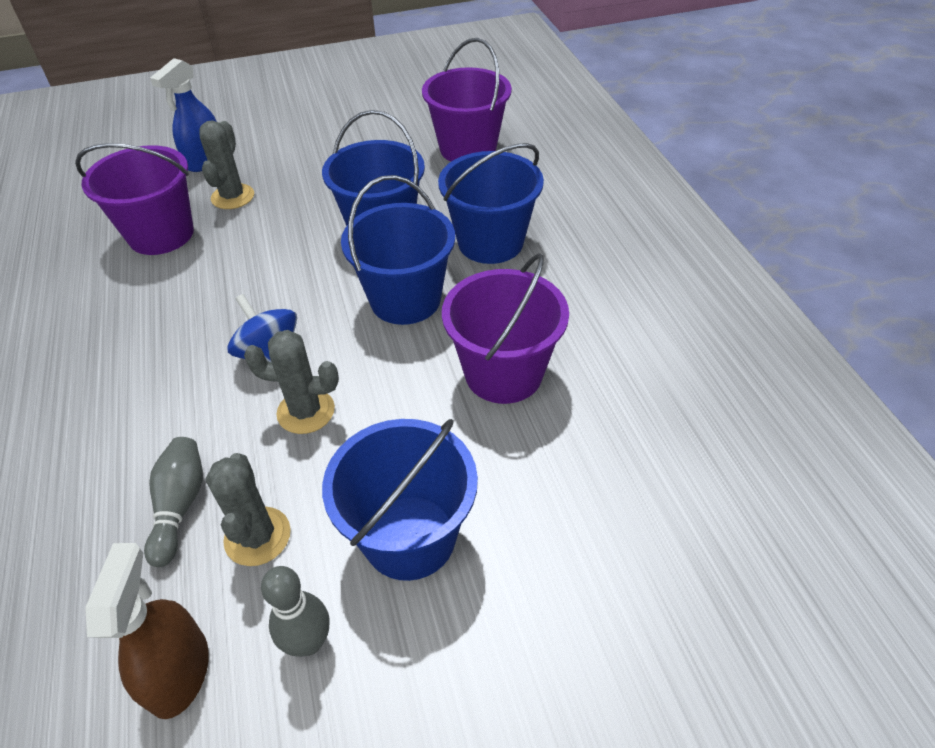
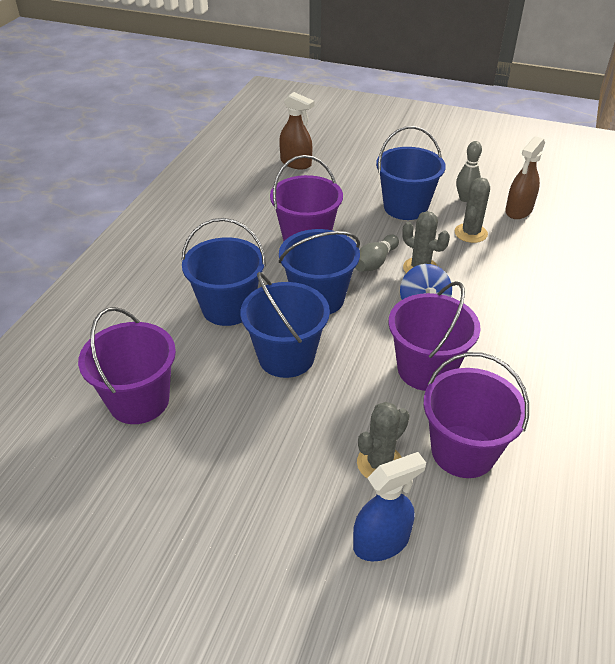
camera: 145 degrees left, 5 degrees down
grey bowling pin [144,437,203,567] -> grey bowling pin moved to [355,234,399,272]
none -> brown spray bottle [279,92,314,169]
none -> purple bucket [388,281,481,391]

